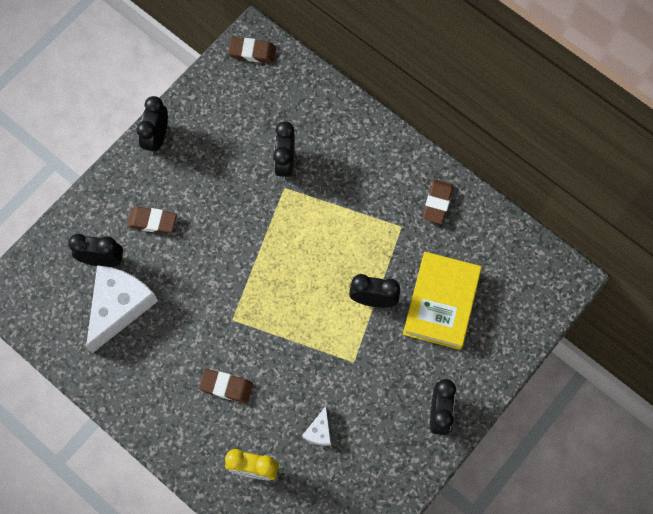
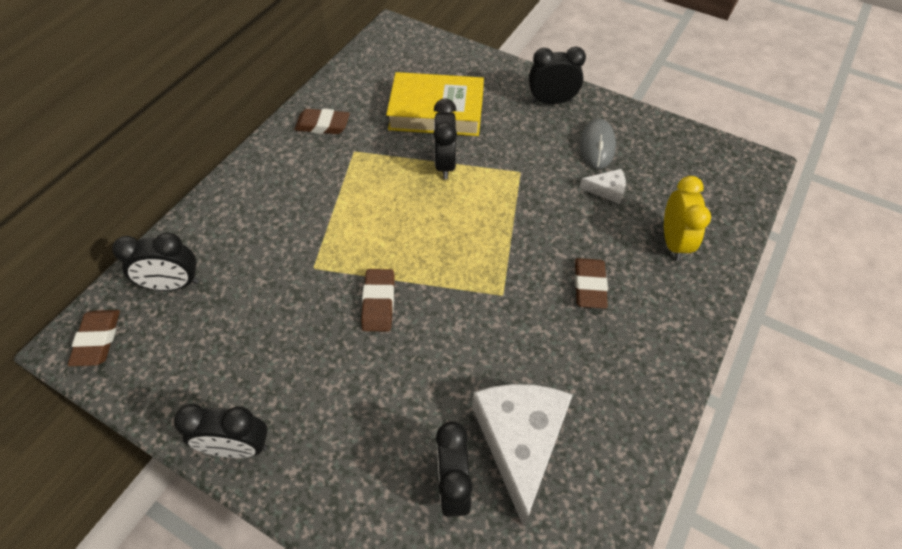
camera: 100 degrees left, 15 degrees down
white cheese [86,265,158,353] -> white cheese turned 75 degrees clockwise [472,384,573,526]
brown eraser [127,206,177,234] -> brown eraser moved to [361,269,395,331]
black clock [273,121,295,180] -> black clock moved to [112,232,199,291]
none -> grey mouse [580,119,616,169]

